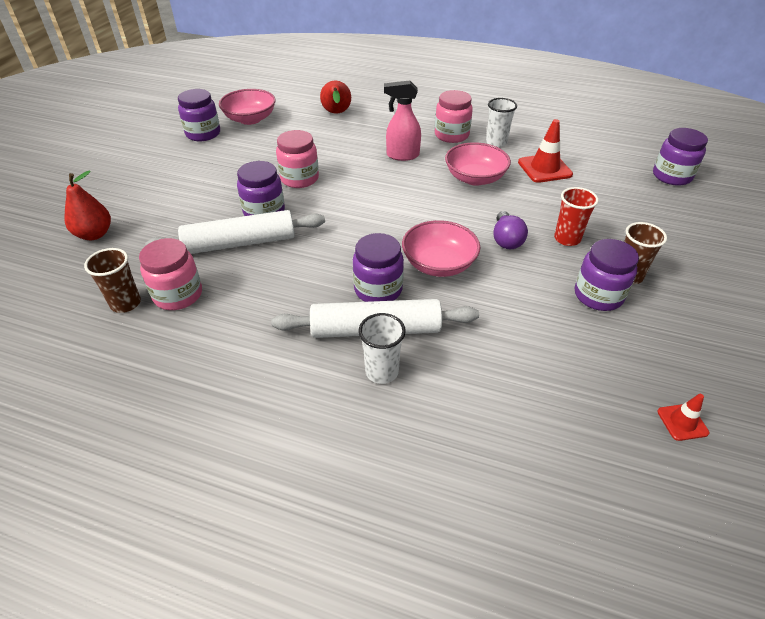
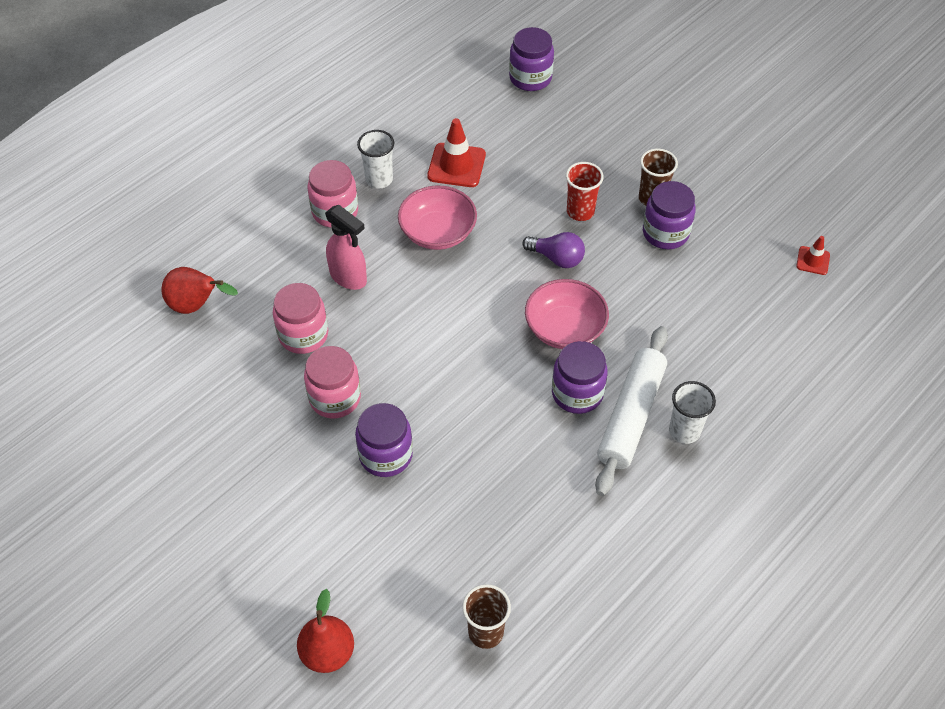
camera: 65 degrees left, 10 degrees up
pink jar [139,238,202,310] -> pink jar moved to [273,283,328,354]
white rolling pin [145,210,325,254] -> none
purple jar [178,89,220,141] -> none
pink bowl [219,89,276,125] -> none
pink spray bottle [384,80,421,161] -> pink spray bottle turned 75 degrees counterclockwise [325,205,367,290]

